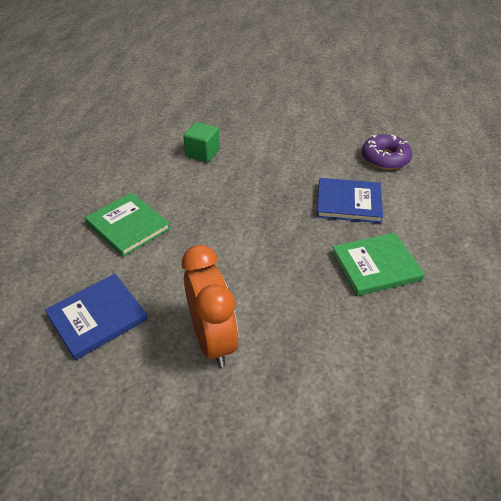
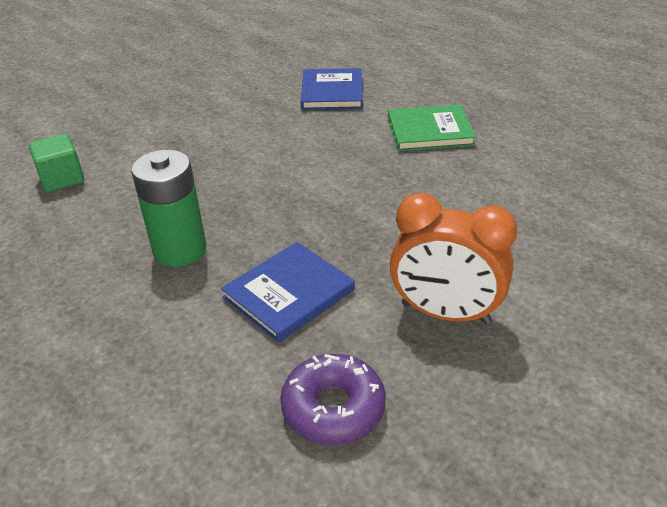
camera: 130 degrees right, 5 degrees down
orange clock [182,245,238,367] -> orange clock moved to [390,193,517,324]
green cube [183,122,220,162] -> green cube moved to [29,134,84,192]
green book [332,233,425,296] -> green battery [131,150,206,267]

